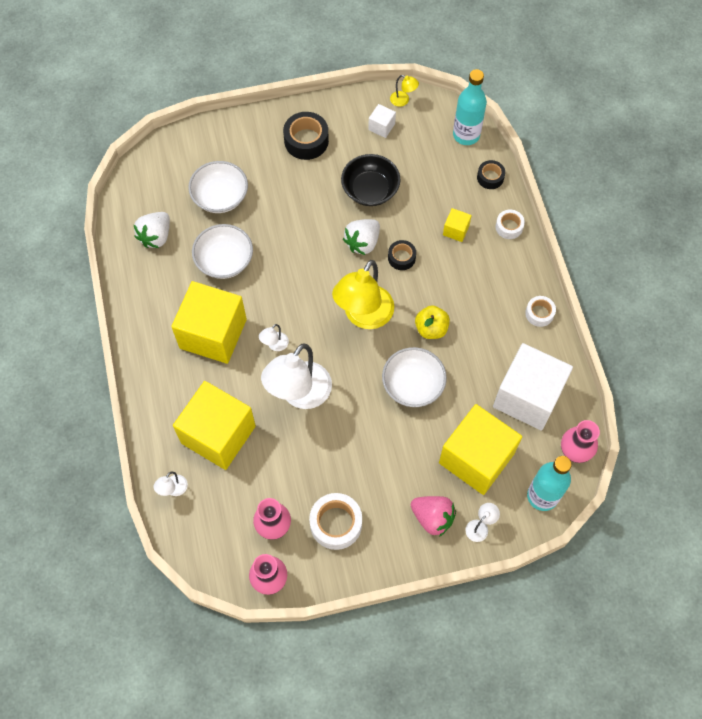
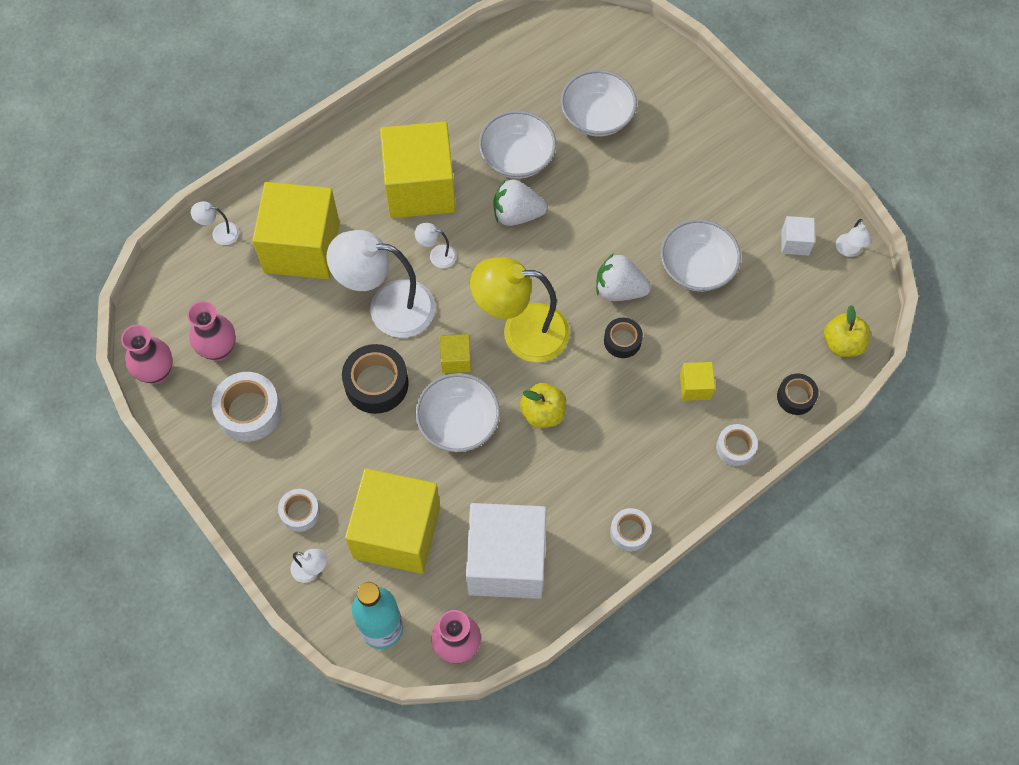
camera: 65 degrees right, 0 degrees up
white strawberry [134,212,170,248] -> white strawberry moved to [493,179,547,226]
black tape [283,112,329,160] -> black tape moved to [342,344,409,414]
black bowl [341,154,401,206] -> white bowl [660,219,741,292]
yellow lamp [390,75,419,107] -> white lamp [836,219,872,257]
pink strawberry [411,496,456,537] -> white tape [278,489,320,532]
turquoise bottle [453,69,487,145] -> yellow apple [824,305,870,357]
none -> yellow cube [440,334,471,373]

